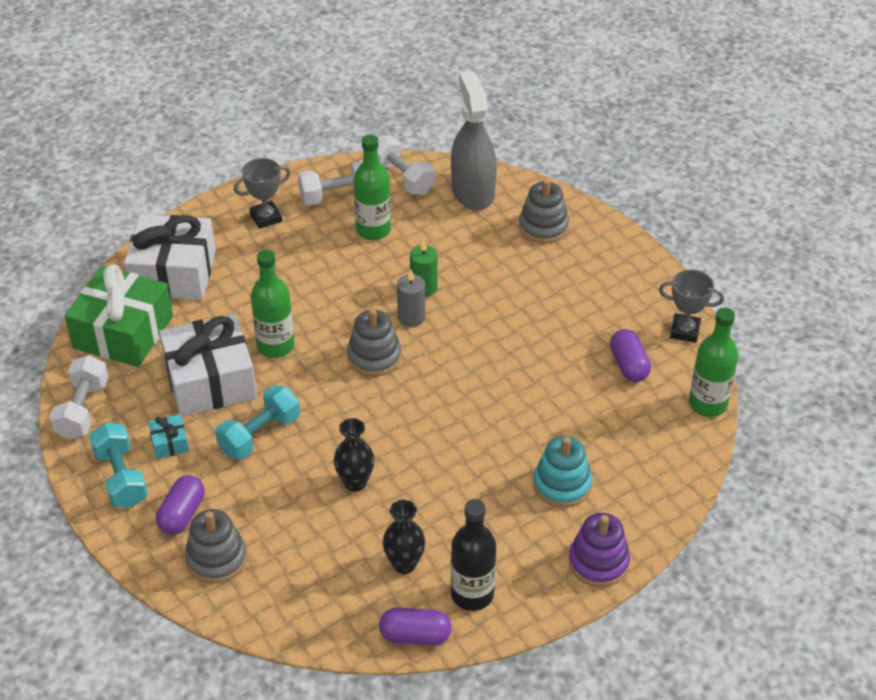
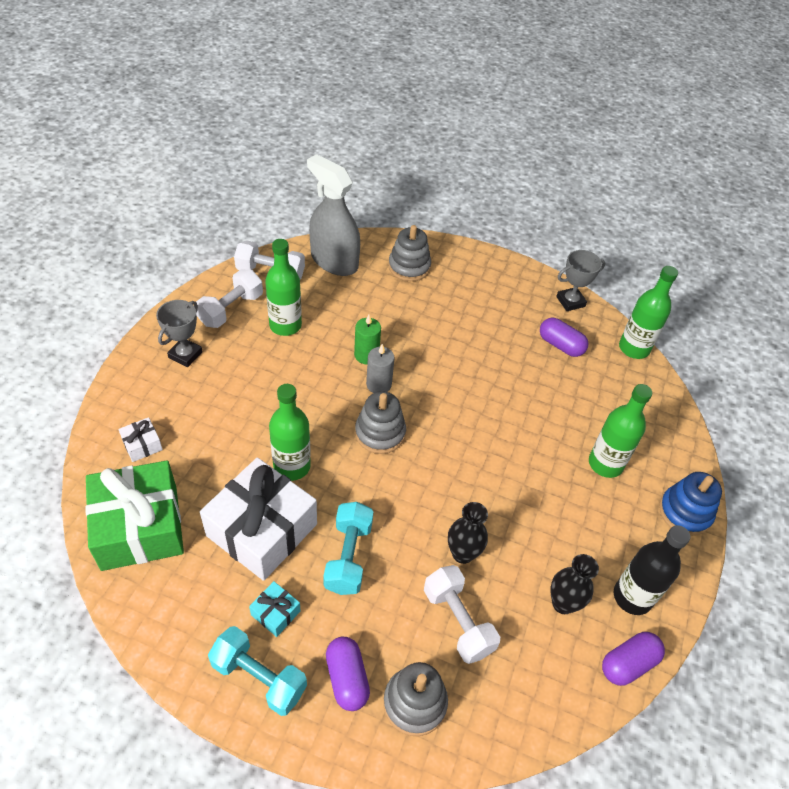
camera: 40 degrees left, 5 degrees up
white dumbbell [49,355,109,440] -> white dumbbell moved to [424,565,500,664]
white gift [124,214,216,300] -> white gift [118,417,163,462], size x0.42
turquoise stacking toy [533,436,592,508] -> green bottle [589,384,652,478]
purple stacking toy [568,513,630,587] -> blue stacking toy [659,472,722,536]

